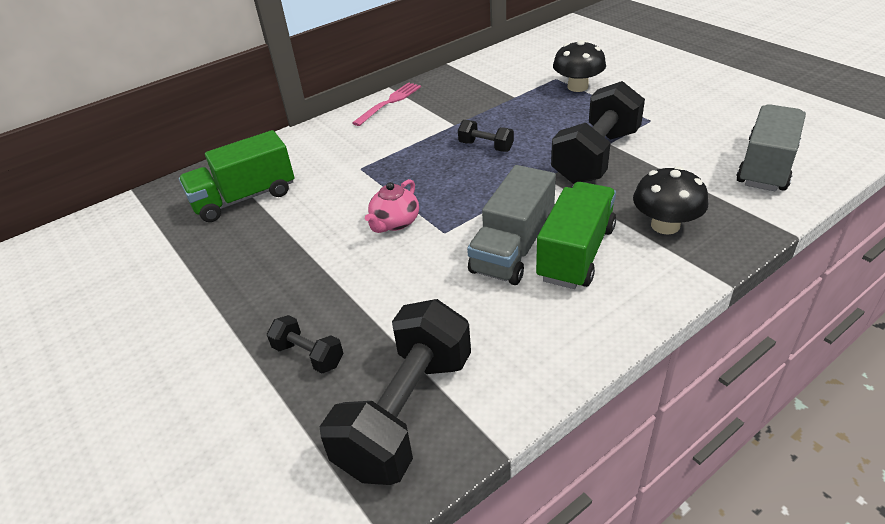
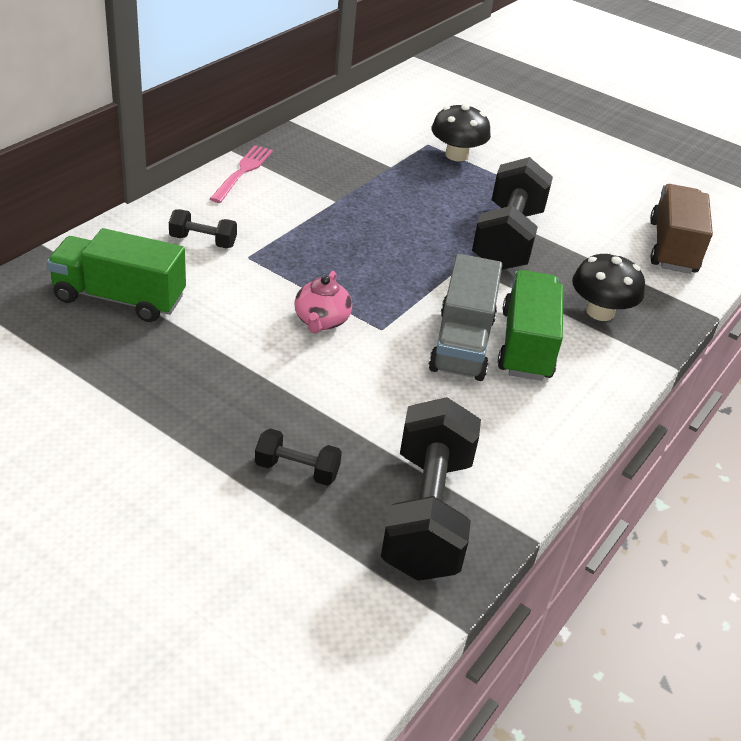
camera: 25 degrees left, 0 degrees up
green truck [179,130,294,222] -> green truck turned 60 degrees clockwise [47,228,186,322]
black dumbbell [458,120,514,152] -> black dumbbell moved to [169,209,237,248]
grey truck [736,104,806,191] -> brown truck [650,184,713,274]

